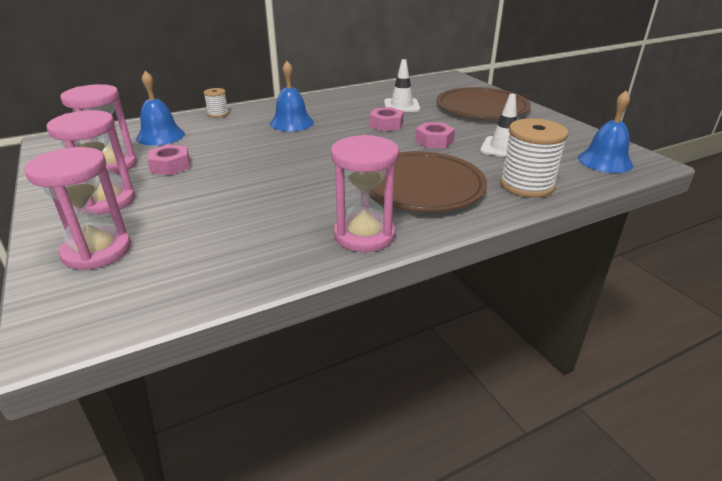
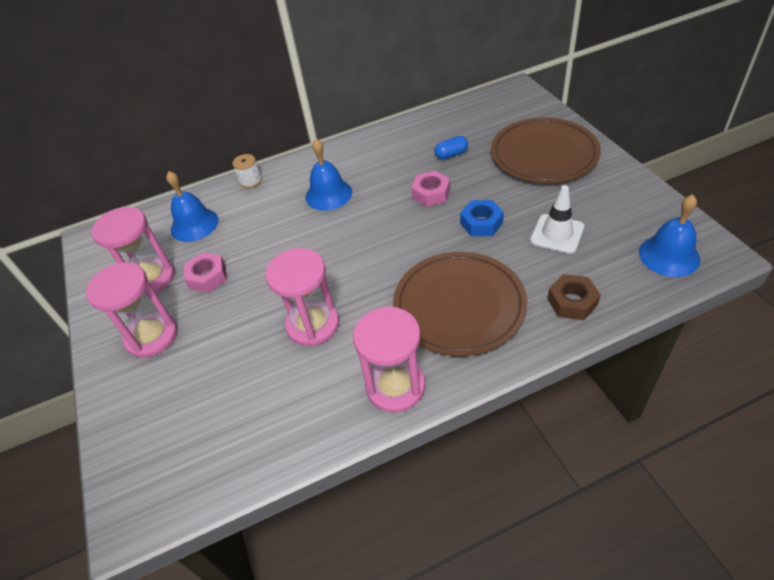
camera: 10 degrees right, 15 degrees up
pink hourglass [24,147,131,270] -> pink hourglass moved to [265,248,339,346]
white traffic cone [384,59,420,112] -> blue capsule [435,136,468,160]
pink nut [415,122,455,148] -> blue nut [460,200,504,236]
white spool [500,118,569,198] -> brown nut [547,274,601,320]

